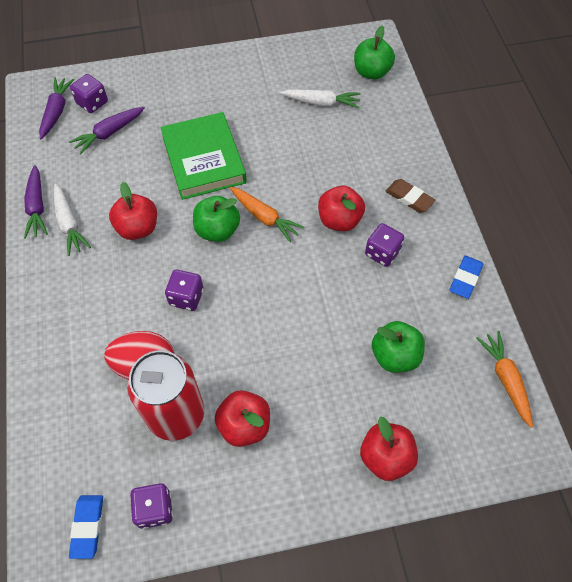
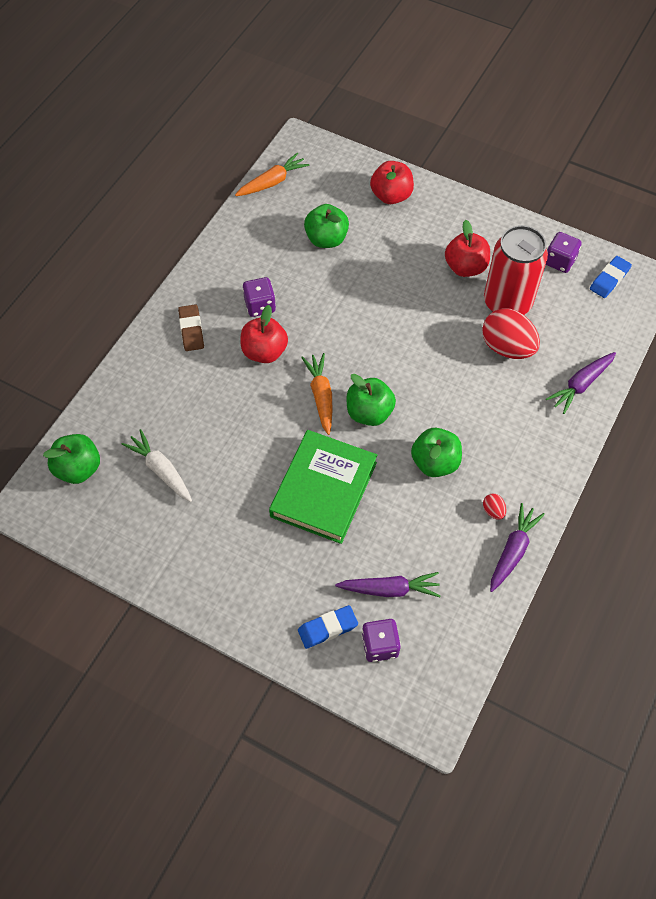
camera: 140 degrees left, 0 degrees up
purple carrot [39,77,74,139] -> purple carrot moved to [546,352,616,414]
white carrot [54,184,91,256] -> red egg [483,493,506,520]
red apple [109,182,157,240] -> green apple [411,428,462,477]
purple dice [165,269,204,311] -> none
blue eraser [450,256,483,299] -> blue eraser moved to [298,605,358,649]
orange carrot [476,331,533,428] -> orange carrot turned 150 degrees counterclockwise [235,152,310,196]

